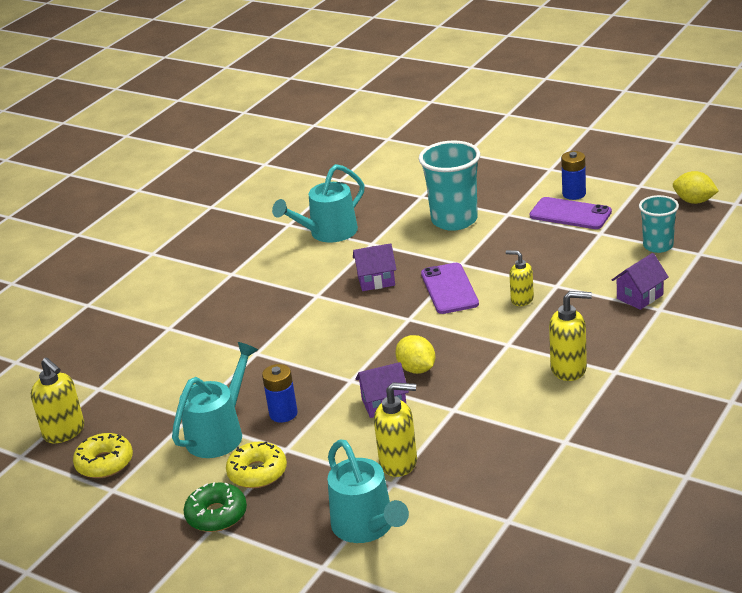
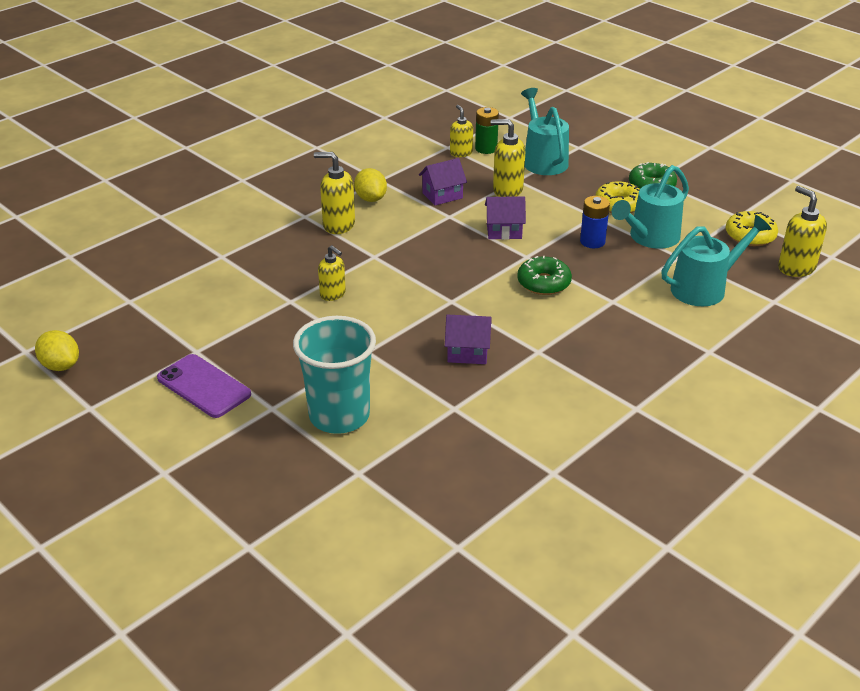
camera: 170 degrees left, 5 degrees up
turquoise watering can [272,164,365,243] -> turquoise watering can moved to [661,215,771,306]
yellow lemon [395,335,436,374] -> yellow lemon moved to [354,168,387,202]
purple phone [421,263,479,314] -> none
blue battery [561,151,586,200] -> none
purple house [612,253,669,310] -> purple house moved to [419,158,467,205]
turquoise cup [639,195,679,253] -> none
none -> yellow soap dispenser [450,105,473,157]
none -> green battery [475,107,499,154]
none -> green donut [517,256,572,295]

